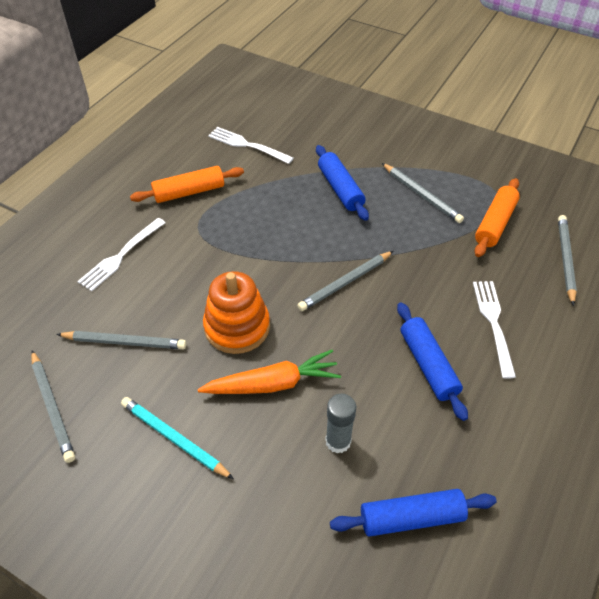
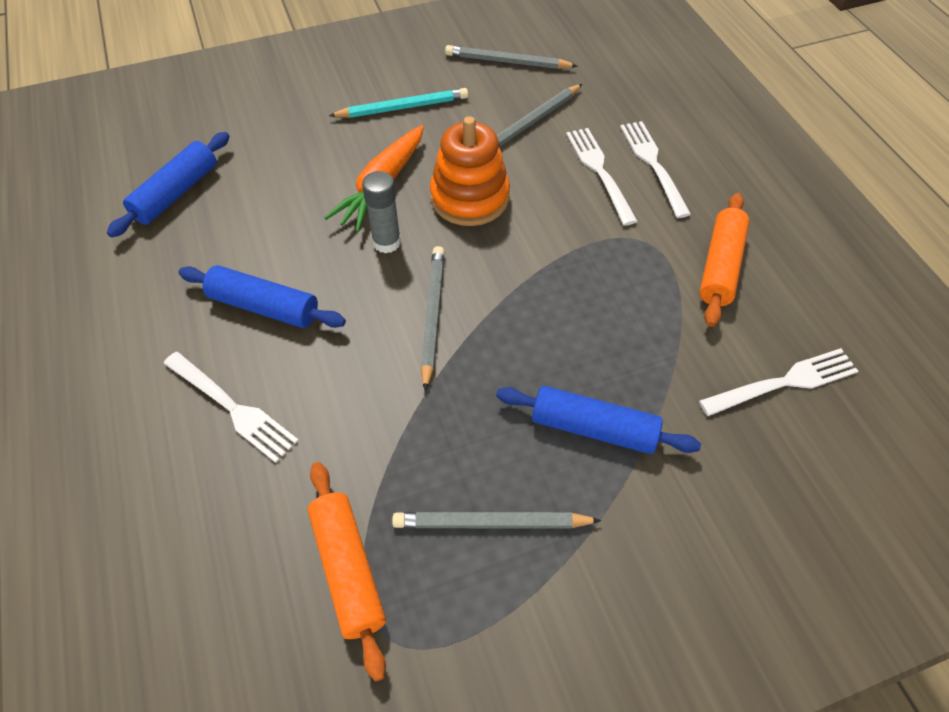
camera: 130 degrees right, 5 degrees up
grey glue stick [325,394,356,453] -> grey glue stick moved to [362,171,401,253]
grey pencil [558,215,577,306] -> none
none -> white fork [566,128,638,226]

